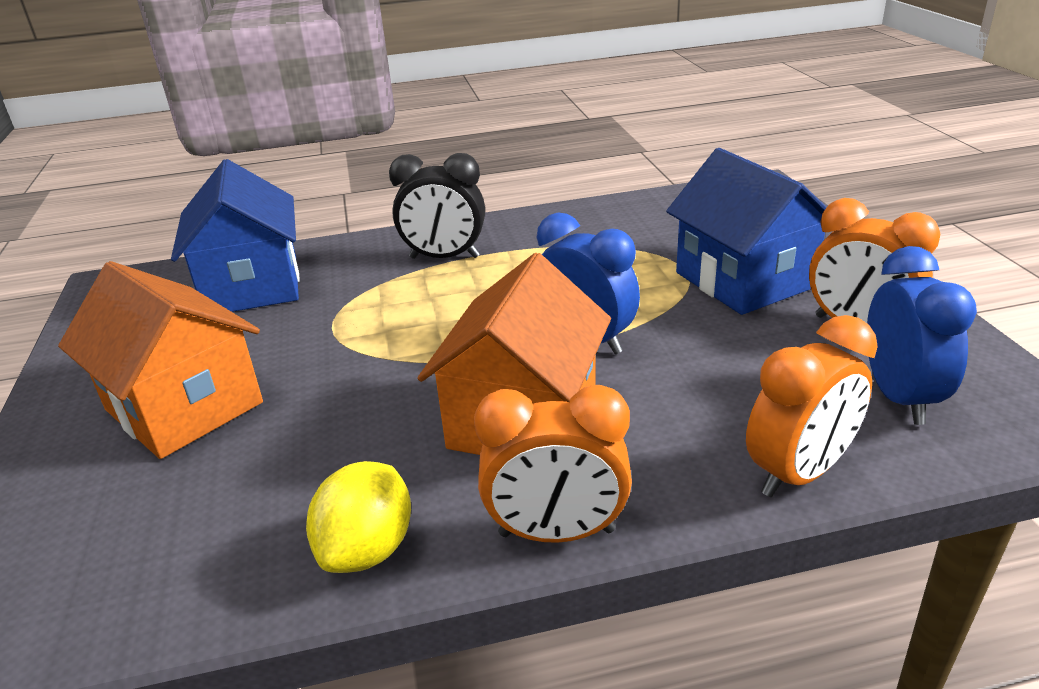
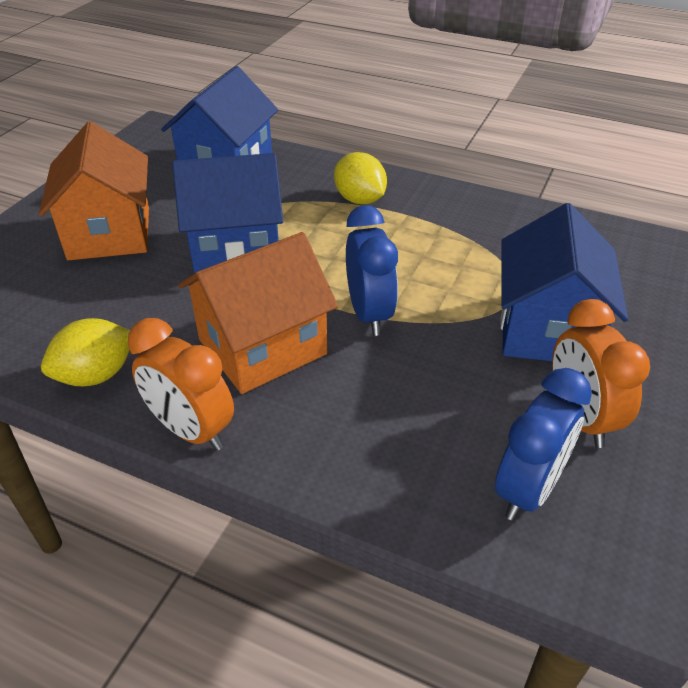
camera: 35 degrees right, 10 degrees up
black clock [389,153,485,259] -> yellow lemon [334,152,387,205]
orange clock [746,315,878,497] -> none
none -> blue house [172,153,283,273]

